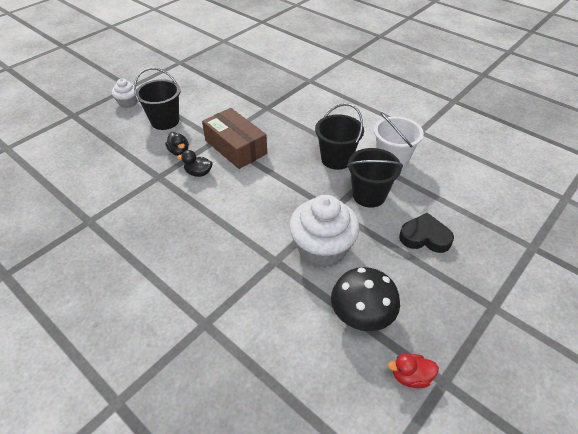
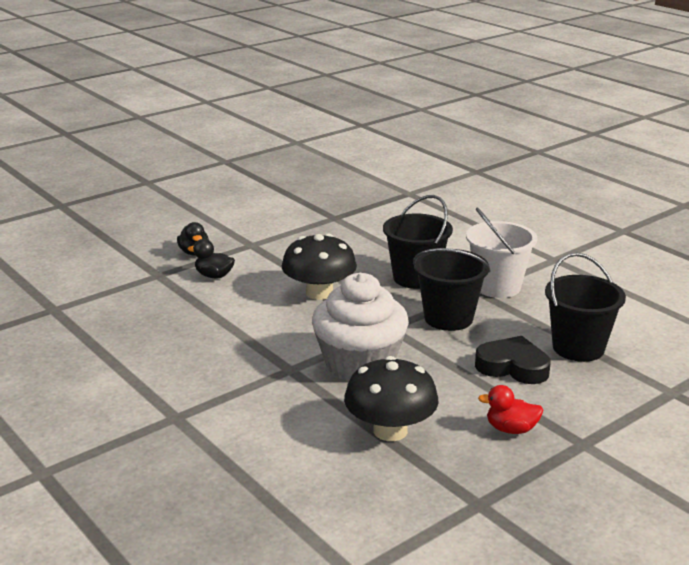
camera: 10 degrees right, 20 degrees down
white cupcake [112,78,137,108] -> none
black bucket [134,68,181,130] -> black bucket moved to [545,253,626,362]
brown box [202,108,267,169] -> none
red duck [388,354,439,388] -> red duck moved to [478,385,543,434]
none -> black mushroom [282,234,357,300]

